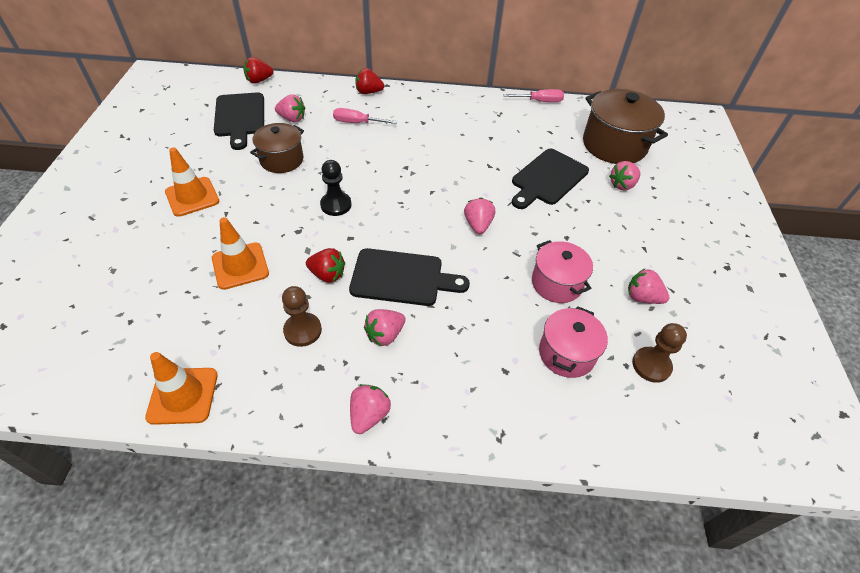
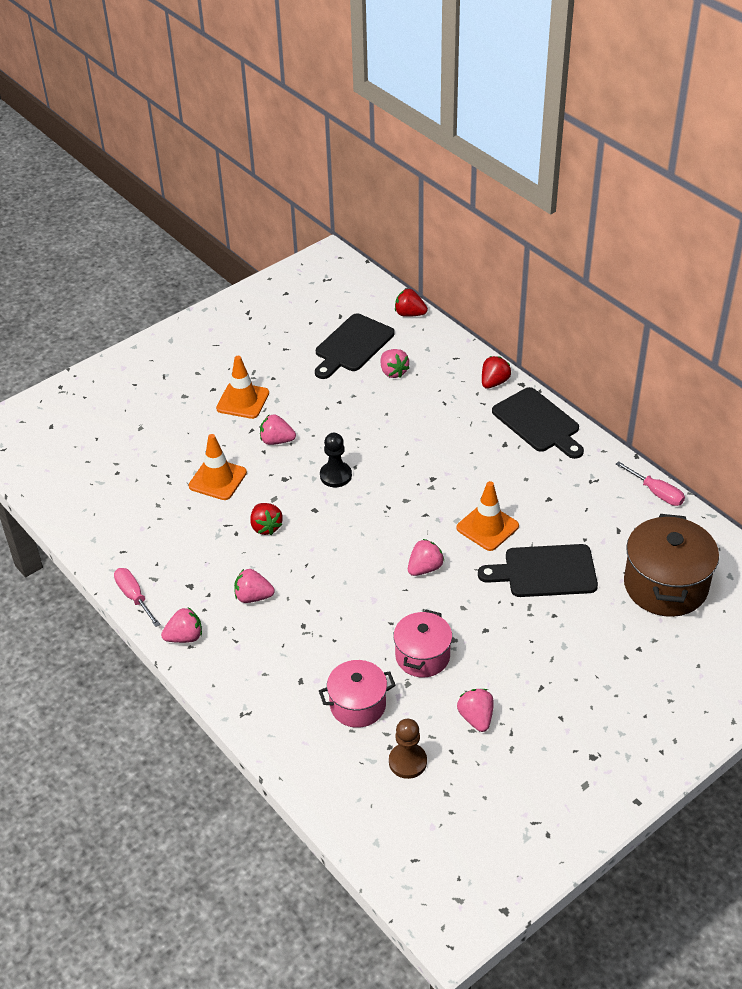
camera: 50 degrees right, 5 degrees down
orange traffic cone [145,352,218,425] -> orange traffic cone moved to [456,481,519,551]
brown pot [250,123,304,173] -> none
brown pawn [282,286,322,347] -> none
pink screwdriver [333,108,397,124] -> pink screwdriver moved to [114,568,161,627]
black cutting board [349,248,470,306] -> black cutting board moved to [492,387,584,459]
red strawberry [355,68,384,94] -> red strawberry turned 75 degrees clockwise [482,356,511,389]
pink strawberry [609,161,640,191] -> pink strawberry moved to [260,414,296,445]

